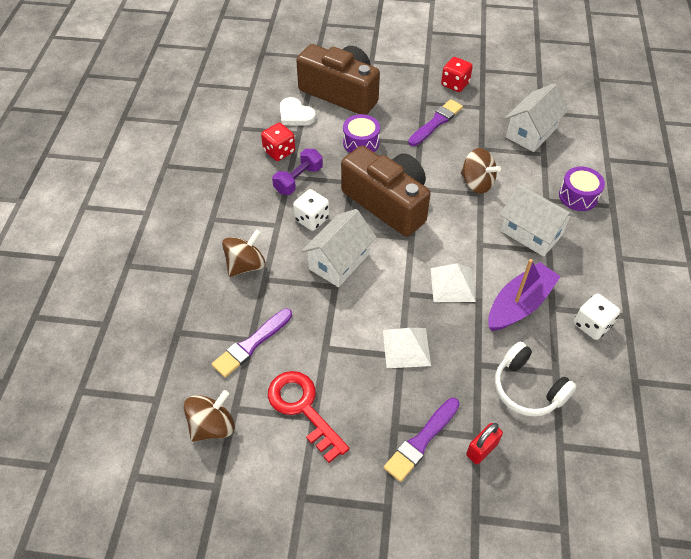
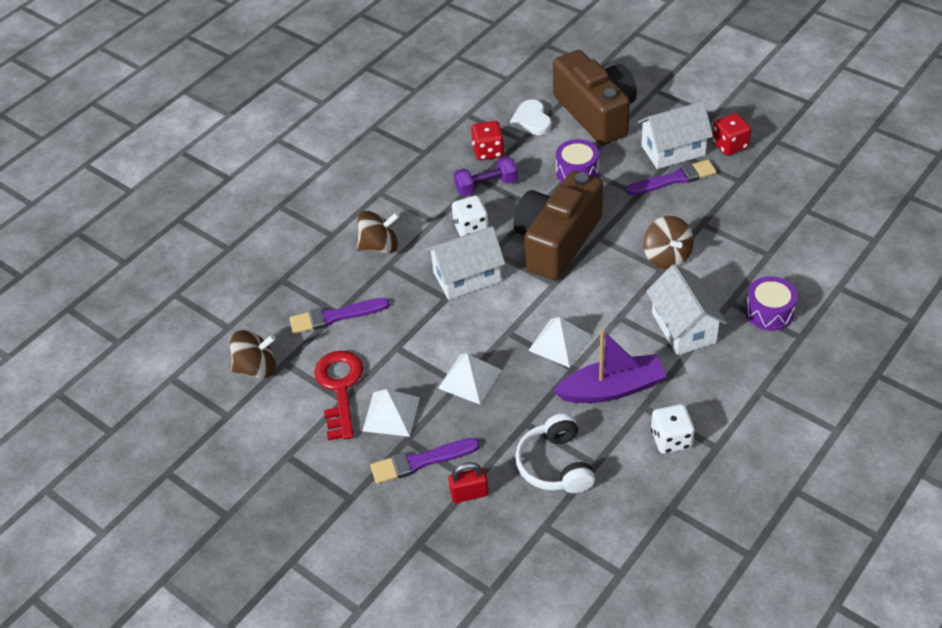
camera: 35 degrees right, 5 degrees down
brown camera [341,146,431,237] -> brown camera turned 135 degrees counterclockwise [513,171,603,280]
white house [505,83,569,152] -> white house moved to [638,101,713,169]
none -> white pyramid [363,389,420,437]

